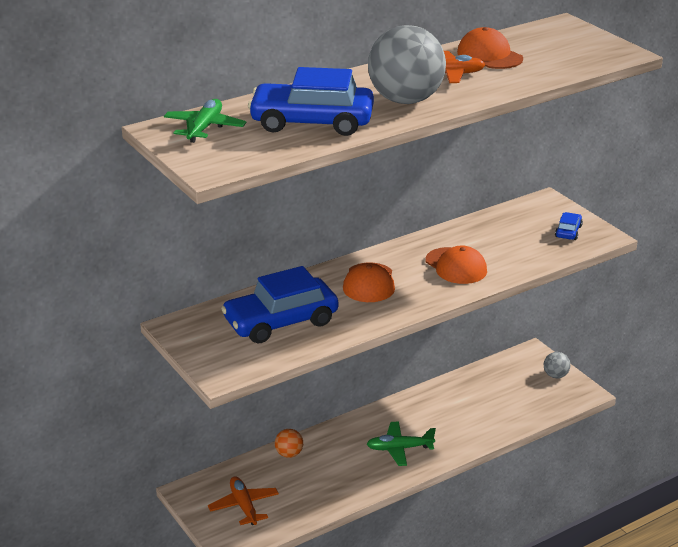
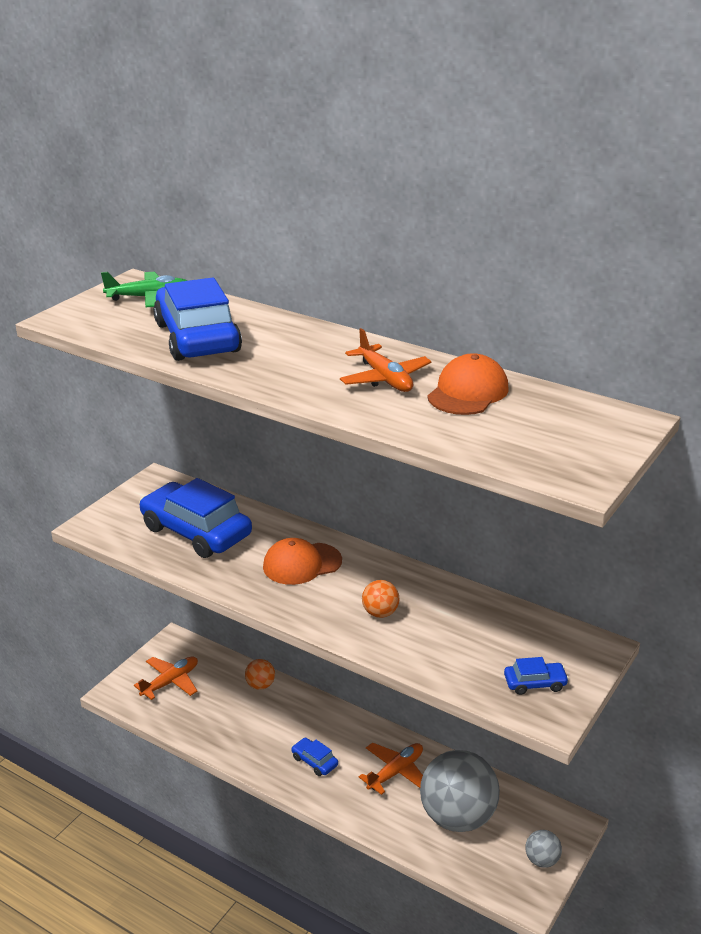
camera: 65 degrees right, 0 degrees up
green plane [367,422,436,466] -> blue car [291,737,338,776]
grey ball [368,25,446,104] -> grey ball moved to [420,750,500,832]
orange cap [425,245,487,284] -> orange ball [362,580,400,618]
none -> orange plane [359,742,423,795]

